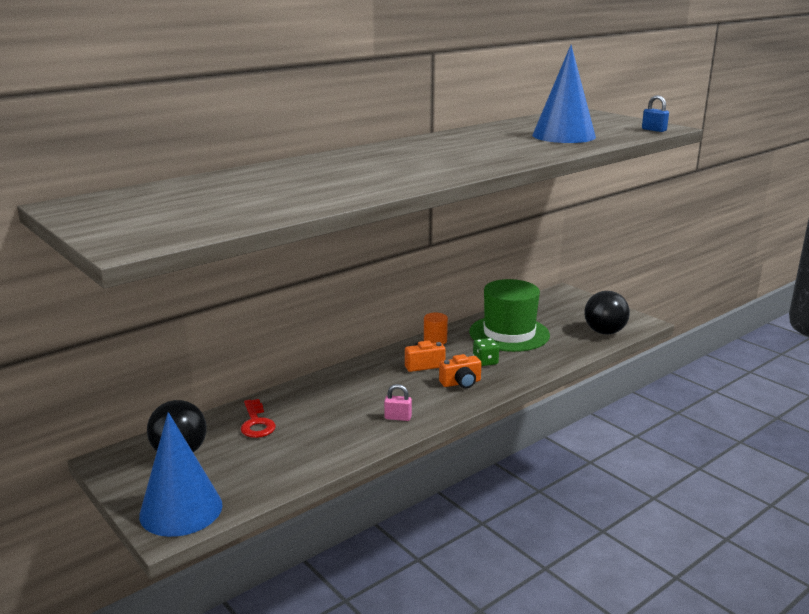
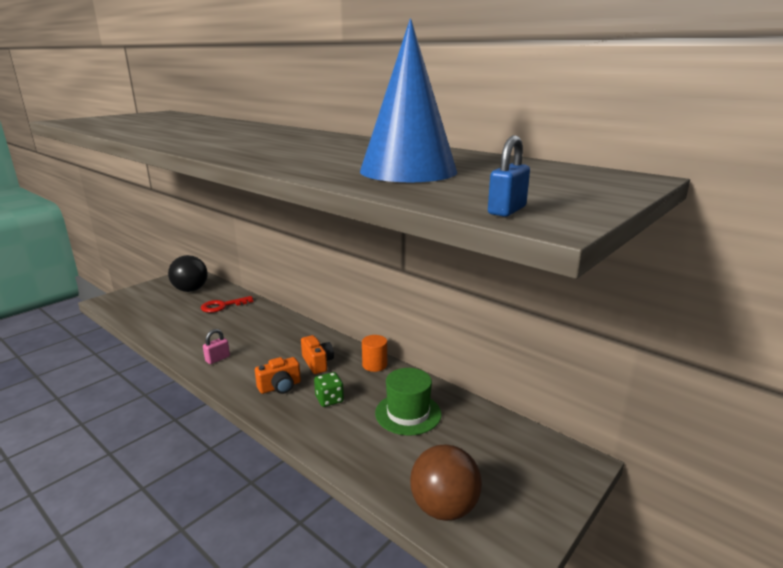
camera: 80 degrees right, 0 degrees up
blue cone [139,412,223,537] -> none
pink padlock [384,384,412,421] -> pink padlock turned 45 degrees clockwise [203,329,230,364]
orange camera [439,354,482,388] -> orange camera turned 90 degrees counterclockwise [255,357,301,394]
green hat [469,279,550,352] -> green hat [375,368,442,435], size x0.66
black ball [584,291,630,334] -> brown ball [410,444,482,521]

